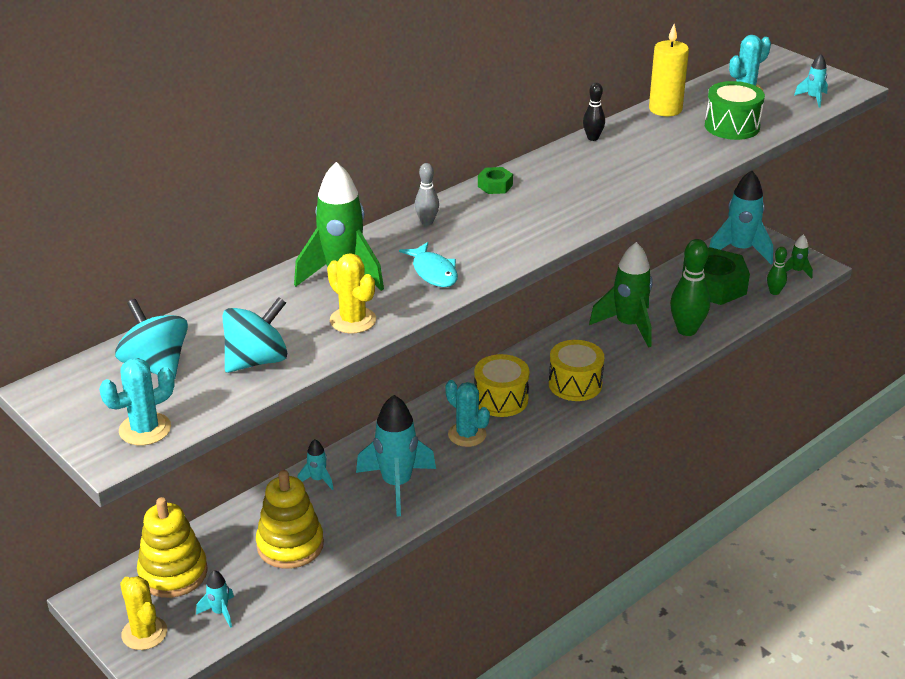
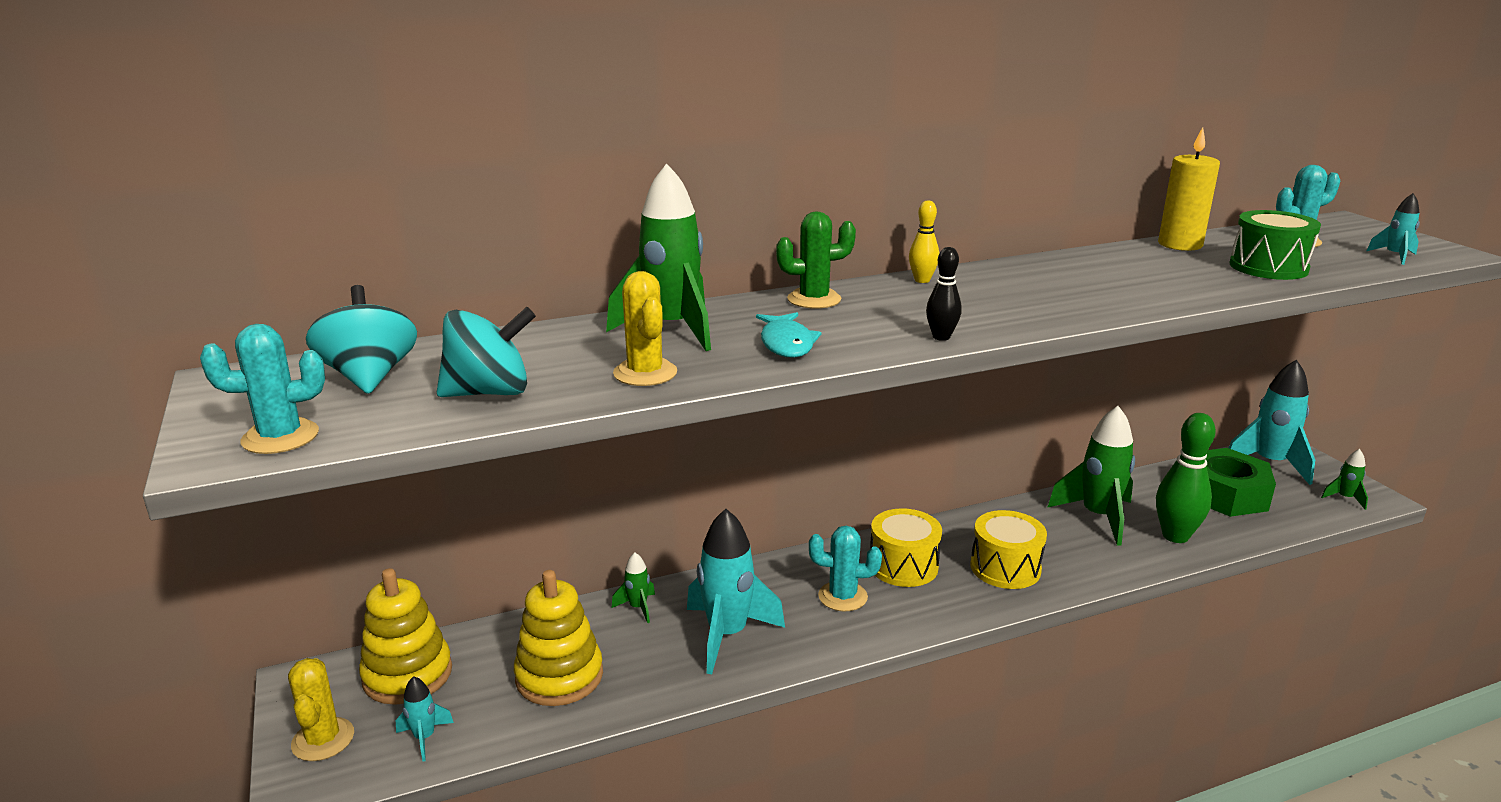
camera: 20 degrees right, 10 degrees down
turquoise rocket [297,439,333,490] -> green rocket [611,552,655,623]
grey bowling pin [415,163,439,225] -> green cactus [776,211,856,309]
turquoise cactus [445,380,490,447] -> turquoise cactus turned 60 degrees counterclockwise [809,526,882,611]
green nut [478,167,513,194] -> yellow bowling pin [909,200,939,283]
black bowling pin [583,83,605,141] -> black bowling pin moved to [926,247,962,341]
green bowling pin [767,247,787,295] -> none

